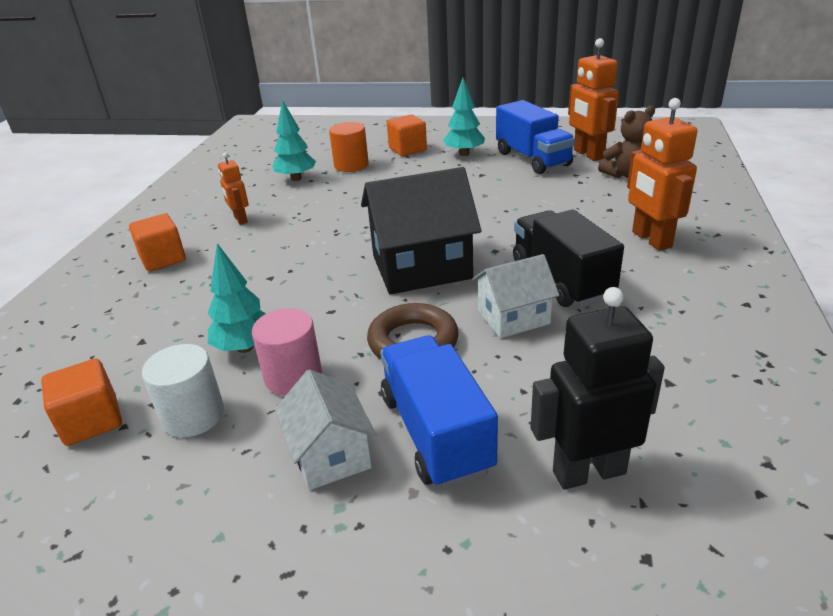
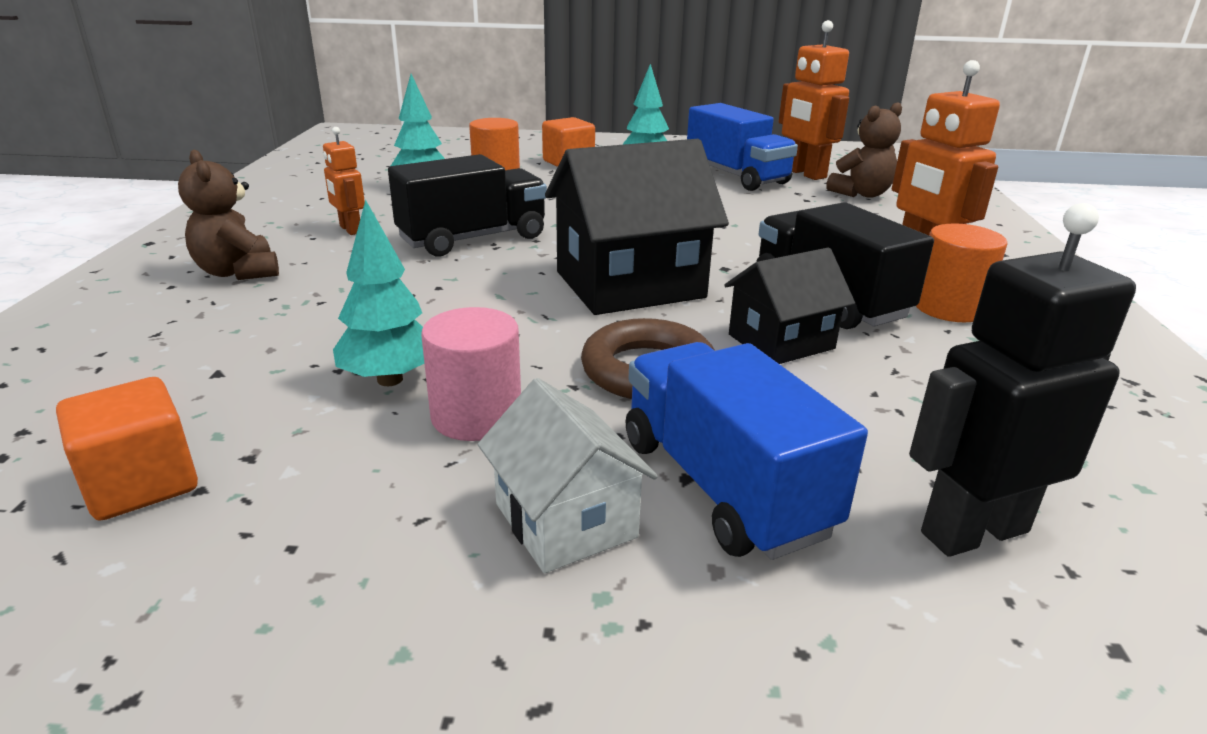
camera: 10 degrees left, 5 degrees down
orange cube [129,214,186,271] -> brown teddy bear [178,150,279,280]
white cylinder [142,344,224,437] -> none
white house [472,254,559,338] -> black house [724,247,855,364]
none -> black truck [388,154,547,256]
none -> orange cylinder [916,223,1008,322]

